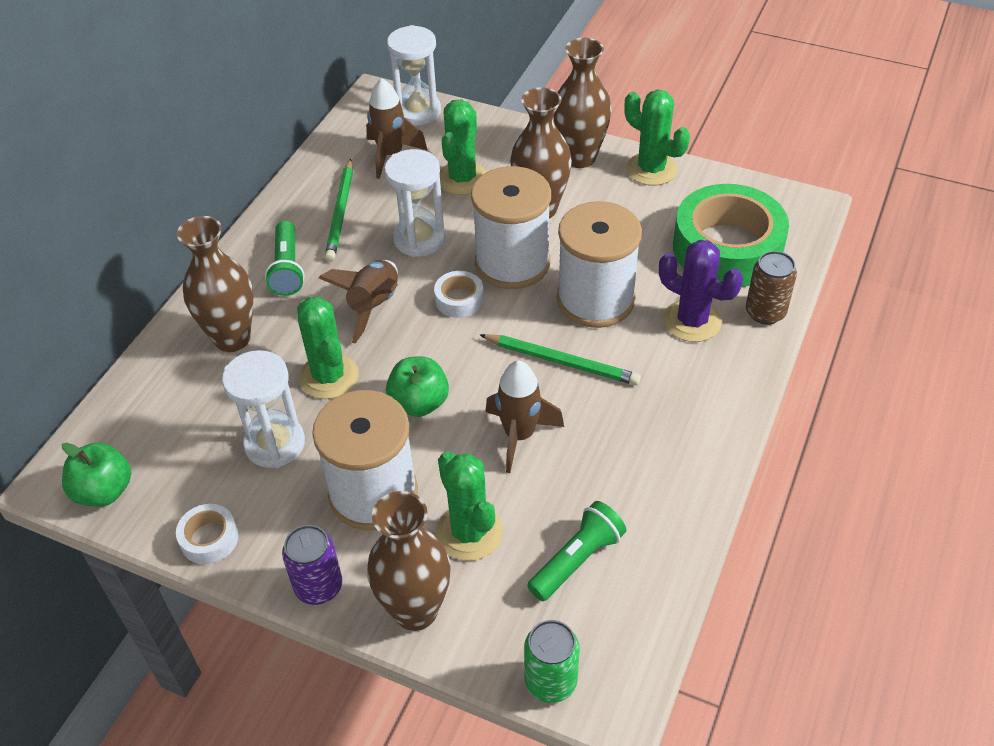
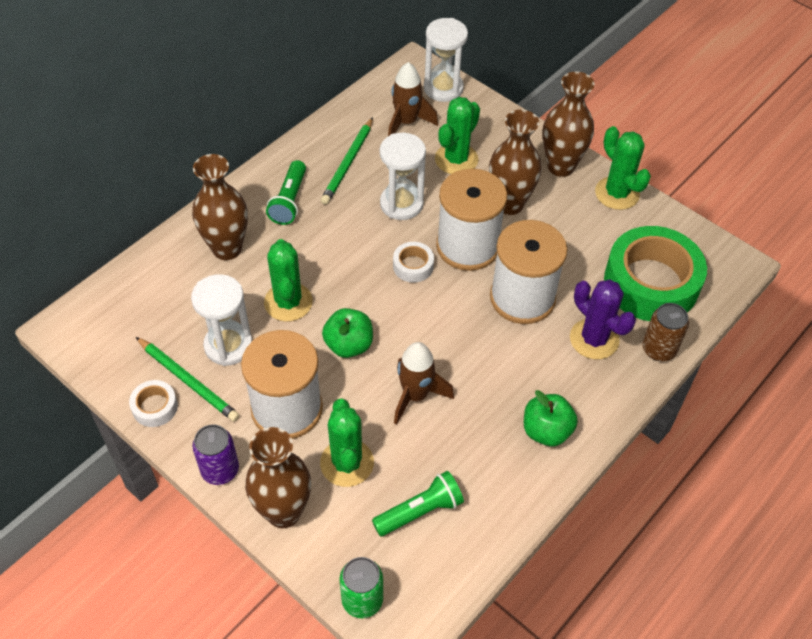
camera: 15 degrees right, 5 degrees up
green apple [62,442,131,507] -> green apple moved to [524,390,578,446]
brown rocket [319,260,398,344] -> none
green pencil [479,334,641,385] -> green pencil moved to [136,337,240,422]

